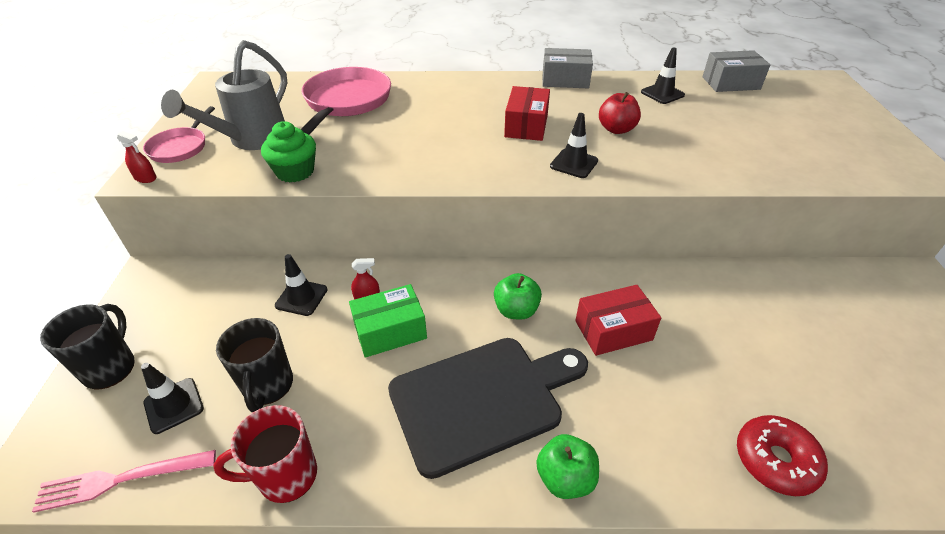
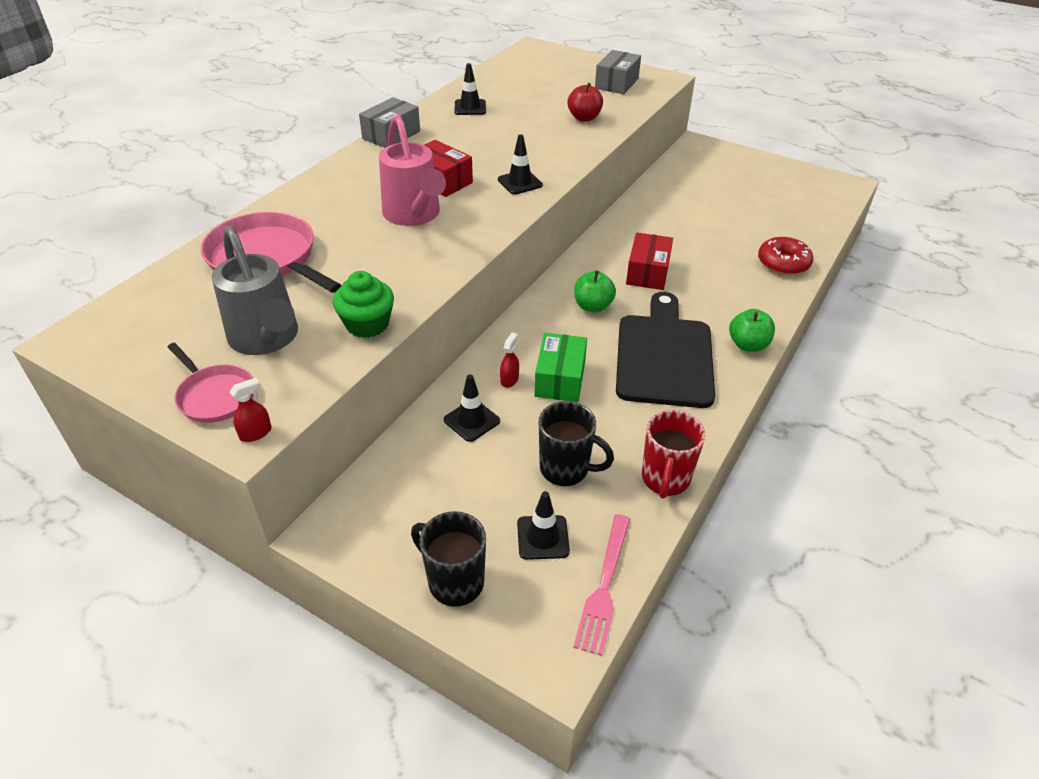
camera: 60 degrees left, 0 degrees up
red apple [599,92,641,134] -> red apple moved to [568,83,603,121]
grey box [702,50,770,92] -> grey box moved to [595,50,641,94]
none -> pink watering can [379,114,446,226]

